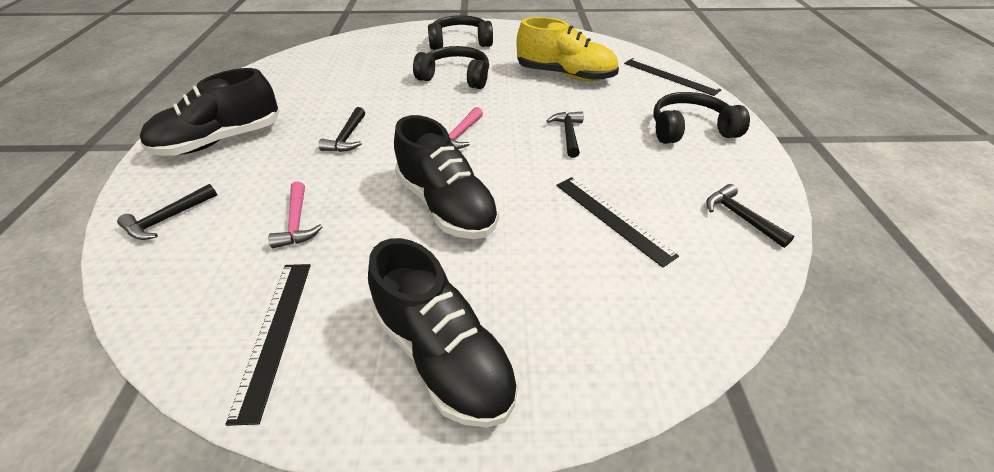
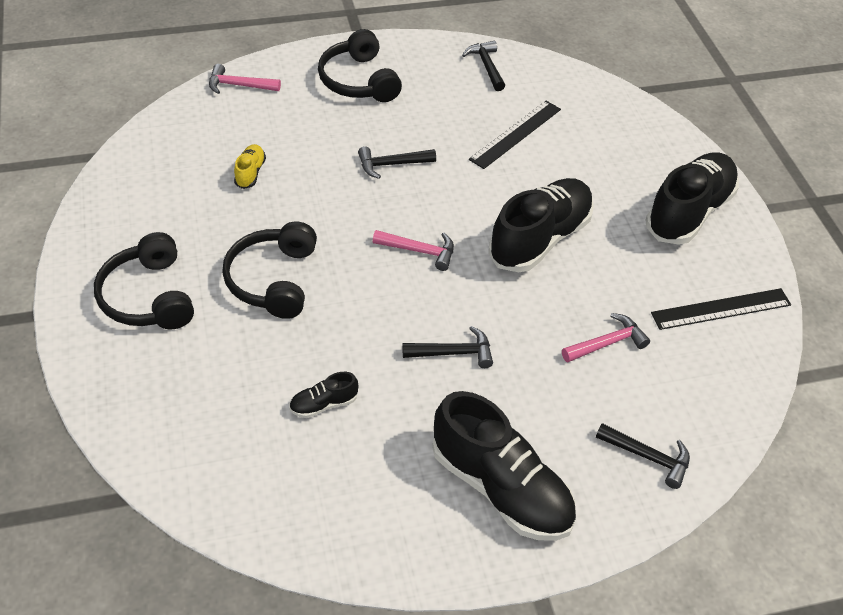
camera: 105 degrees left, 5 degrees up
yellow shoe [517,17,619,81] -> yellow shoe [234,144,266,189], size x0.43
black ruler [624,58,722,96] -> pink hammer [209,64,281,94]
black hammer [706,184,794,248] -> black hammer turned 120 degrees clockwise [462,41,505,91]
none -> black shoe [289,372,358,418]

